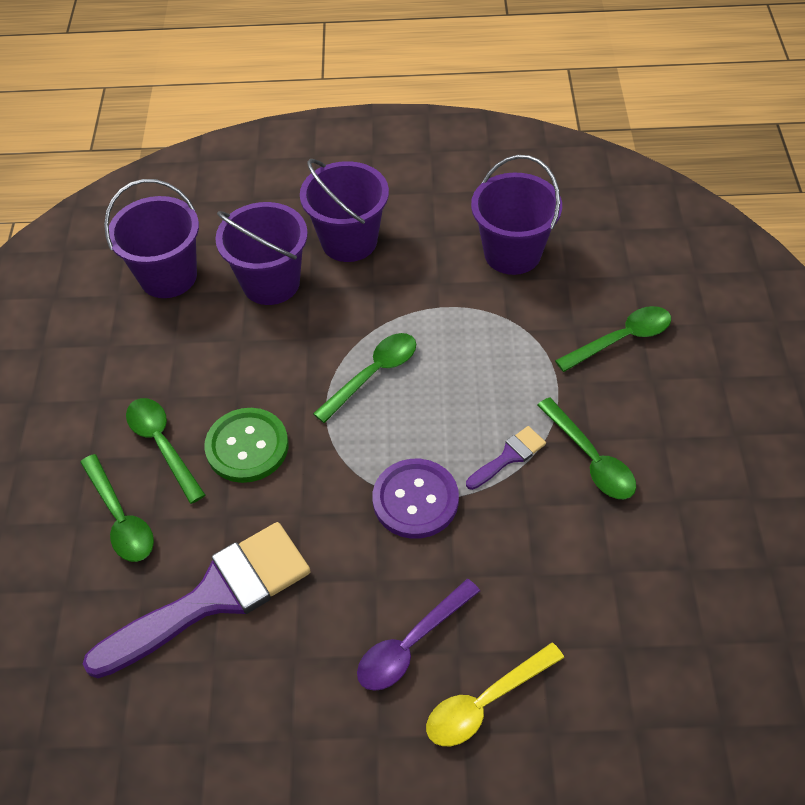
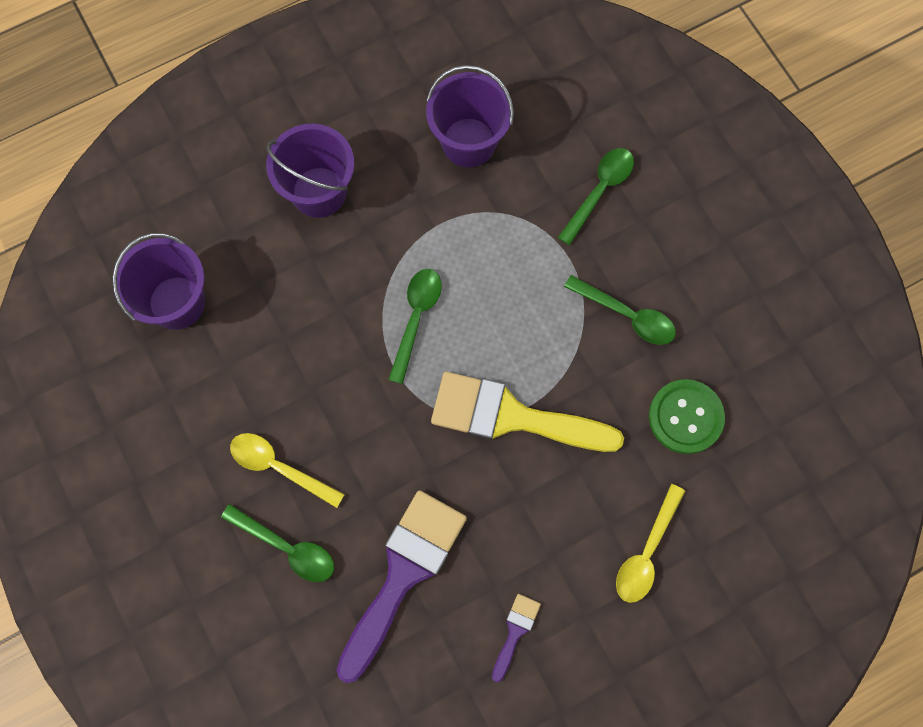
camera: 30 degrees left, 20 degrees up
green spoon [126,398,206,504] -> yellow spoon [230,433,345,508]
green button [204,408,288,483] -> green button moved to [649,379,725,454]
purple bucket [215,202,308,305] -> none
purple spoon [357,579,480,691] -> none
purple button [372,459,459,539] -> yellow brush [431,372,624,452]
purple brush [466,426,546,490] -> purple brush moved to [492,594,541,682]

